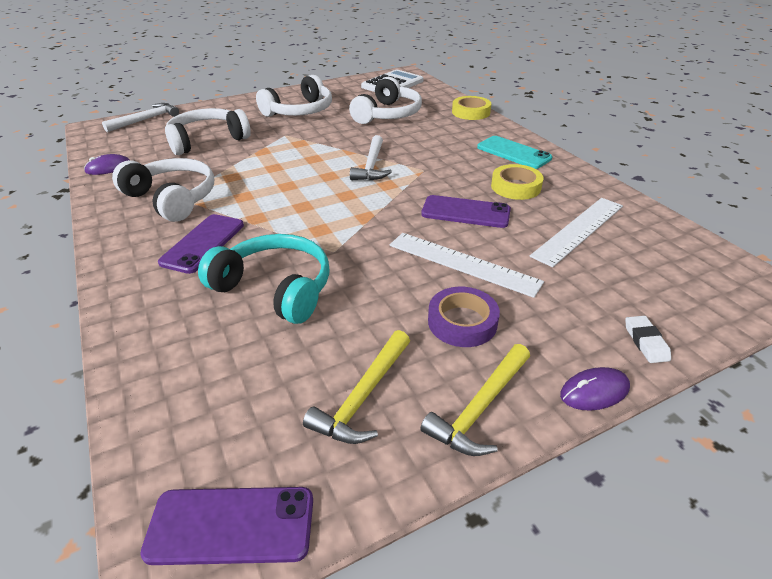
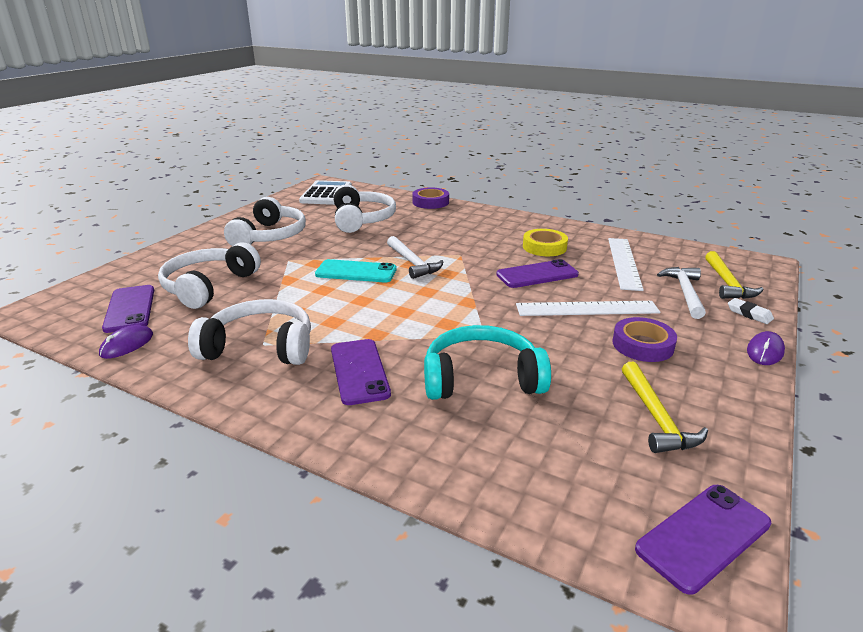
camera: 35 degrees left, 10 degrees down
white hammer [102,103,179,132] -> white hammer moved to [657,267,706,319]
yellow hammer [420,344,530,456] -> yellow hammer moved to [705,251,764,299]
yellow tape [452,96,491,120] -> purple tape [412,187,449,209]
turquoise phone [477,136,552,169] -> turquoise phone moved to [315,259,397,282]
none -> purple phone [102,285,154,333]

